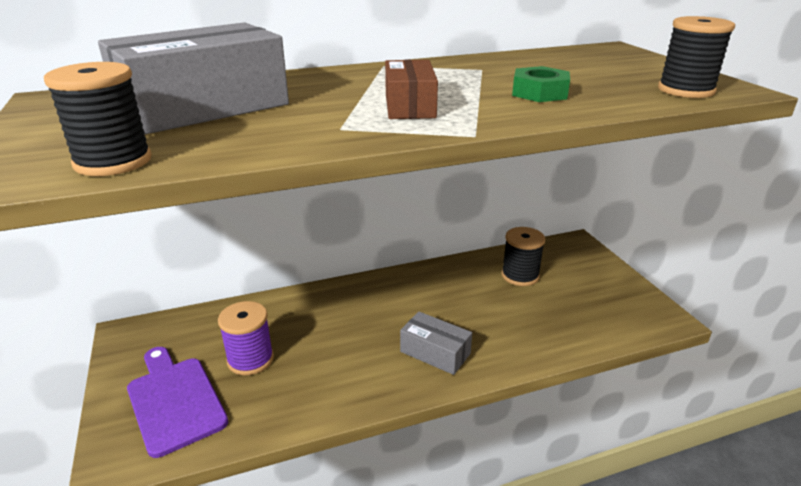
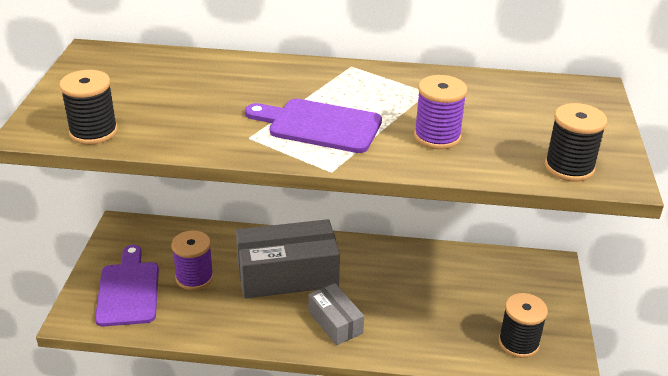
camera: 25 degrees right, 5 degrees up
grey box [98,22,289,135] -> grey box moved to [236,219,340,299]
brown box [385,60,438,119] -> purple cutting board [245,99,382,153]
black spool [502,227,545,286] -> black spool moved to [499,293,548,358]
green nut [512,66,570,102] -> purple spool [414,75,467,149]

